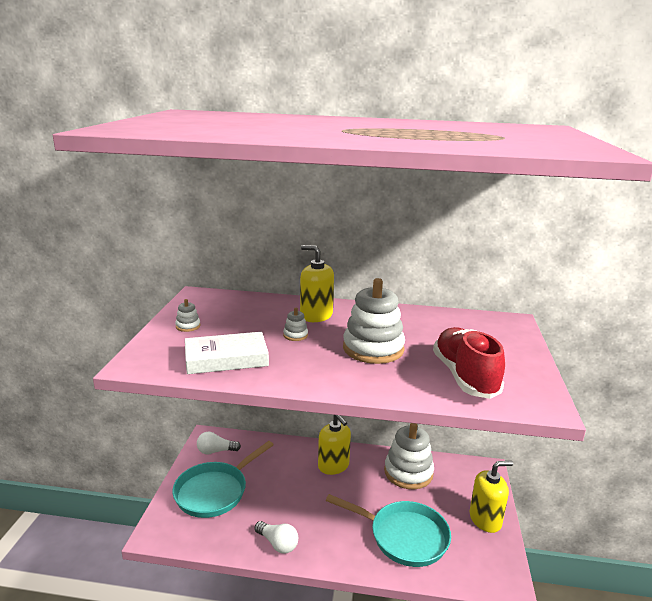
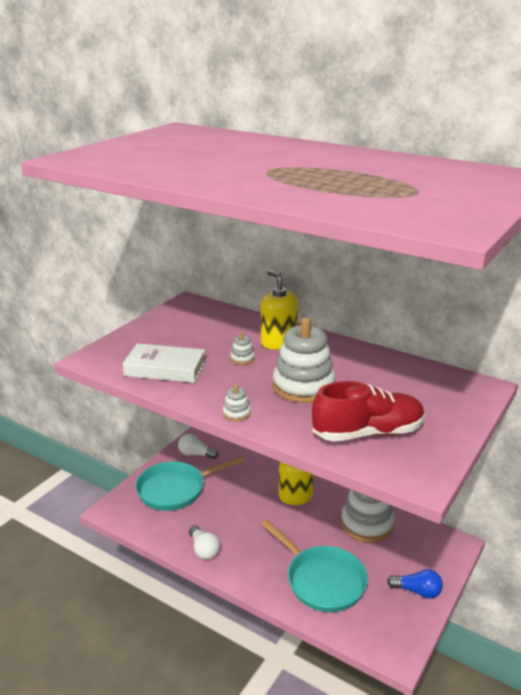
camera: 25 degrees right, 5 degrees up
white stacking toy [175,299,200,332] -> white stacking toy moved to [223,384,251,421]
red shoe [433,327,505,399] -> red shoe turned 60 degrees clockwise [312,381,425,442]
yellow soap dispenser [470,461,513,533] -> blue light bulb [387,569,443,599]

